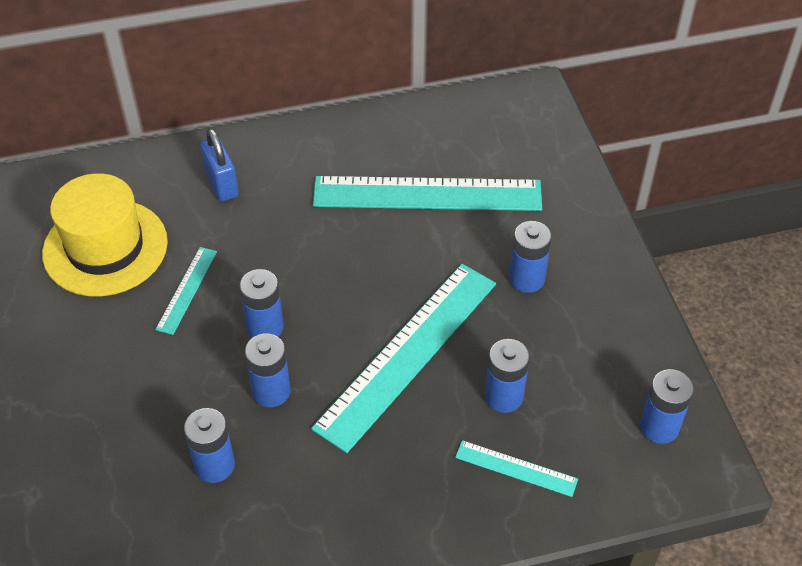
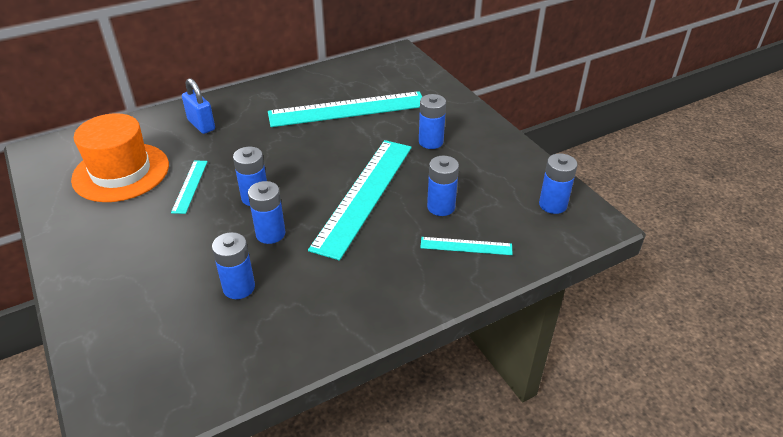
camera: 15 degrees left, 10 degrees down
yellow hat [42,173,168,296] -> orange hat [71,113,169,202]

